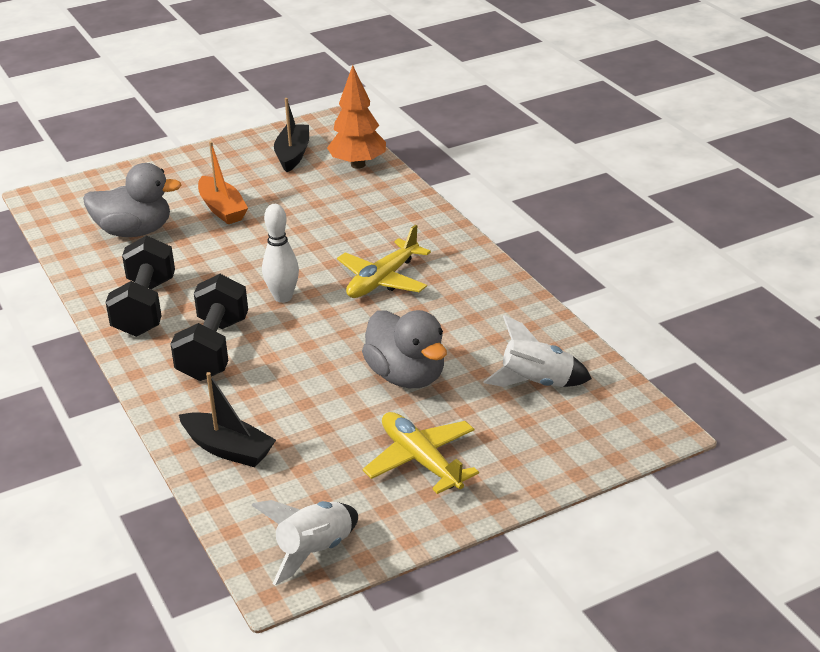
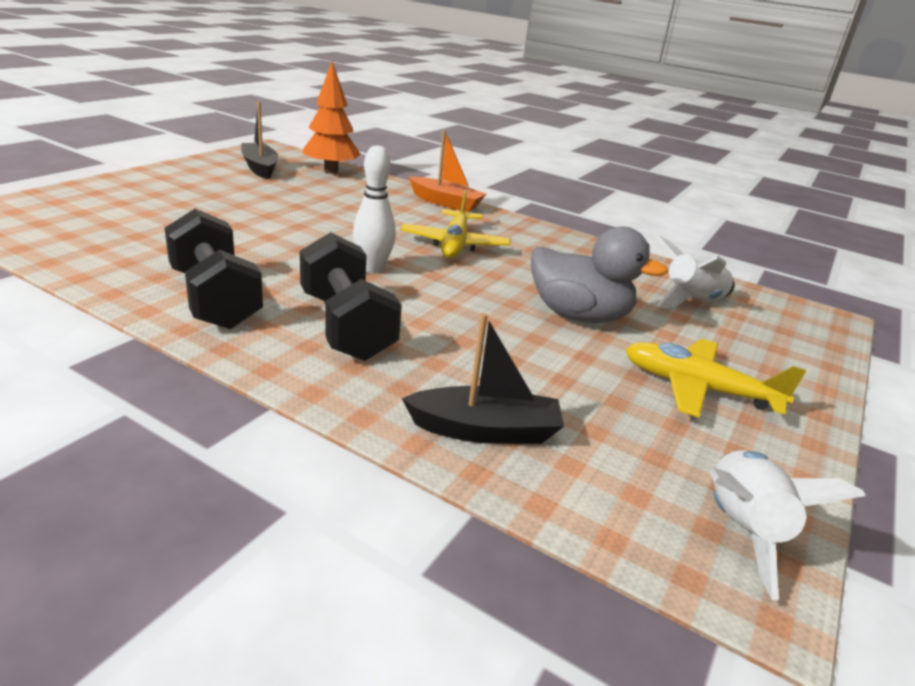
camera: 35 degrees left, 5 degrees down
grey duck [83,163,181,237] -> none
orange boat [198,141,248,224] -> orange boat moved to [408,130,486,212]

